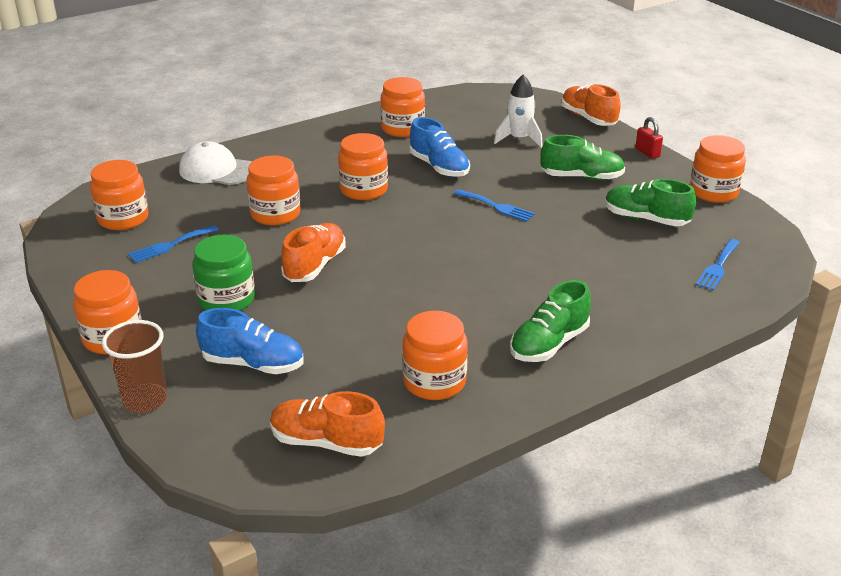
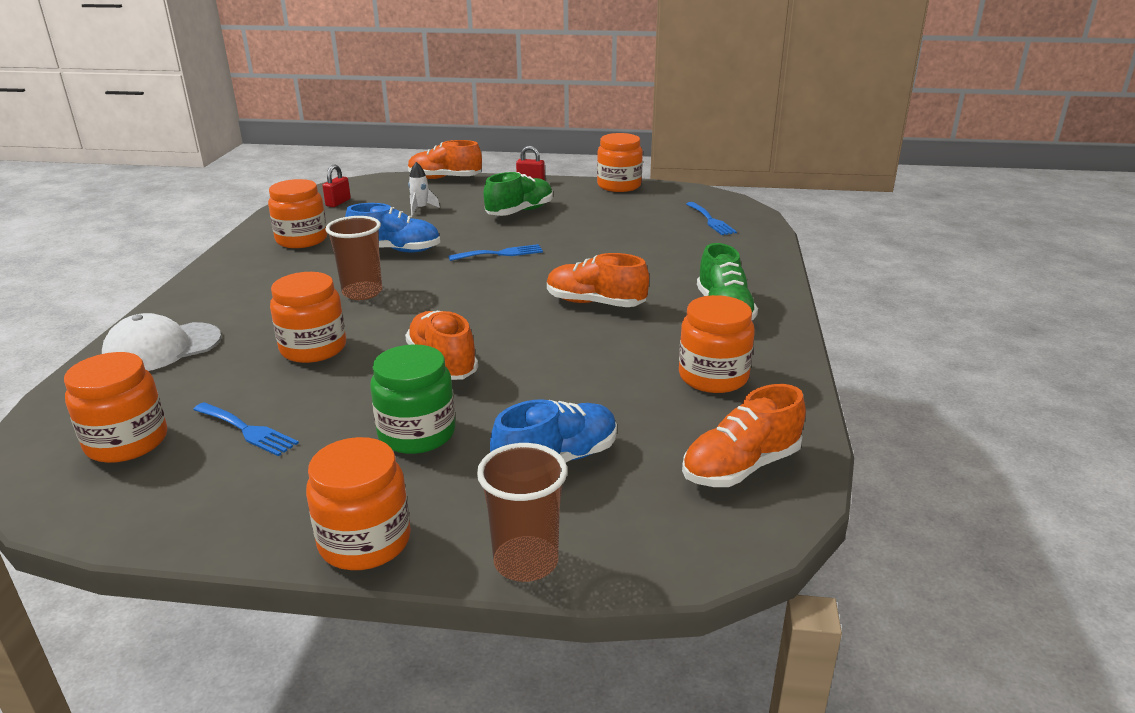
camera: 50 degrees left, 5 degrees down
blue fork [128,225,219,263] -> blue fork turned 60 degrees counterclockwise [193,402,299,456]
orange jar [338,133,388,200] -> brown cup [326,216,382,300]
white rocket [494,75,543,148] -> white rocket [408,162,440,216], size x0.66
green shoe [605,179,696,226] -> none
none -> red padlock [323,165,351,207]
none -> orange shoe [547,253,649,307]

